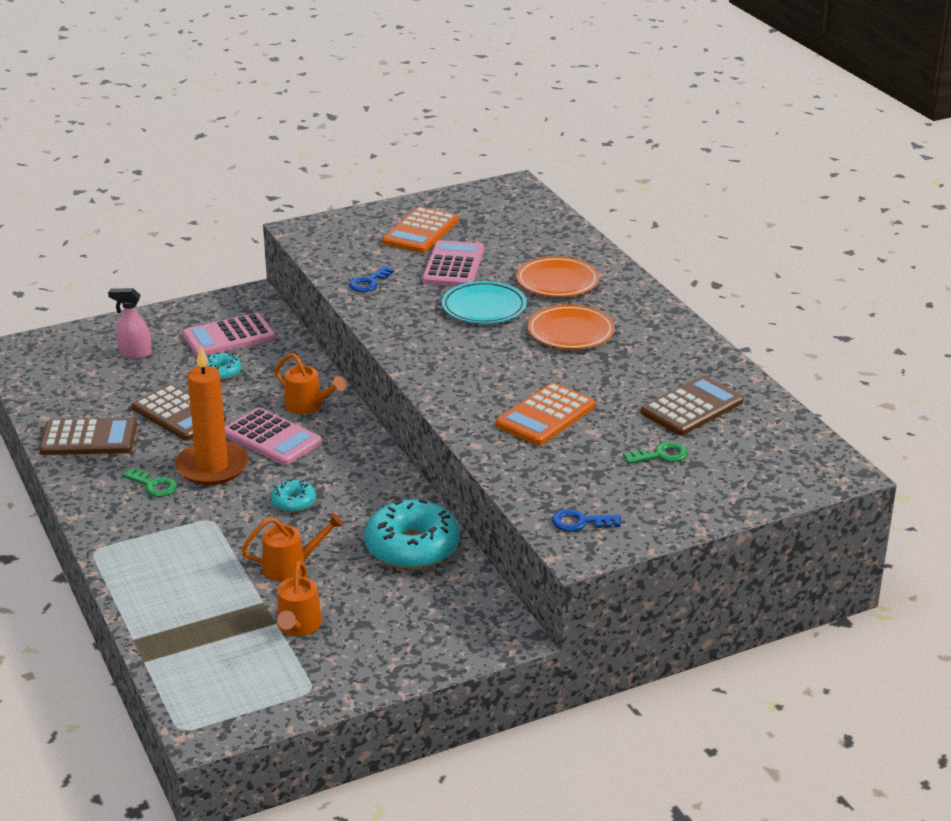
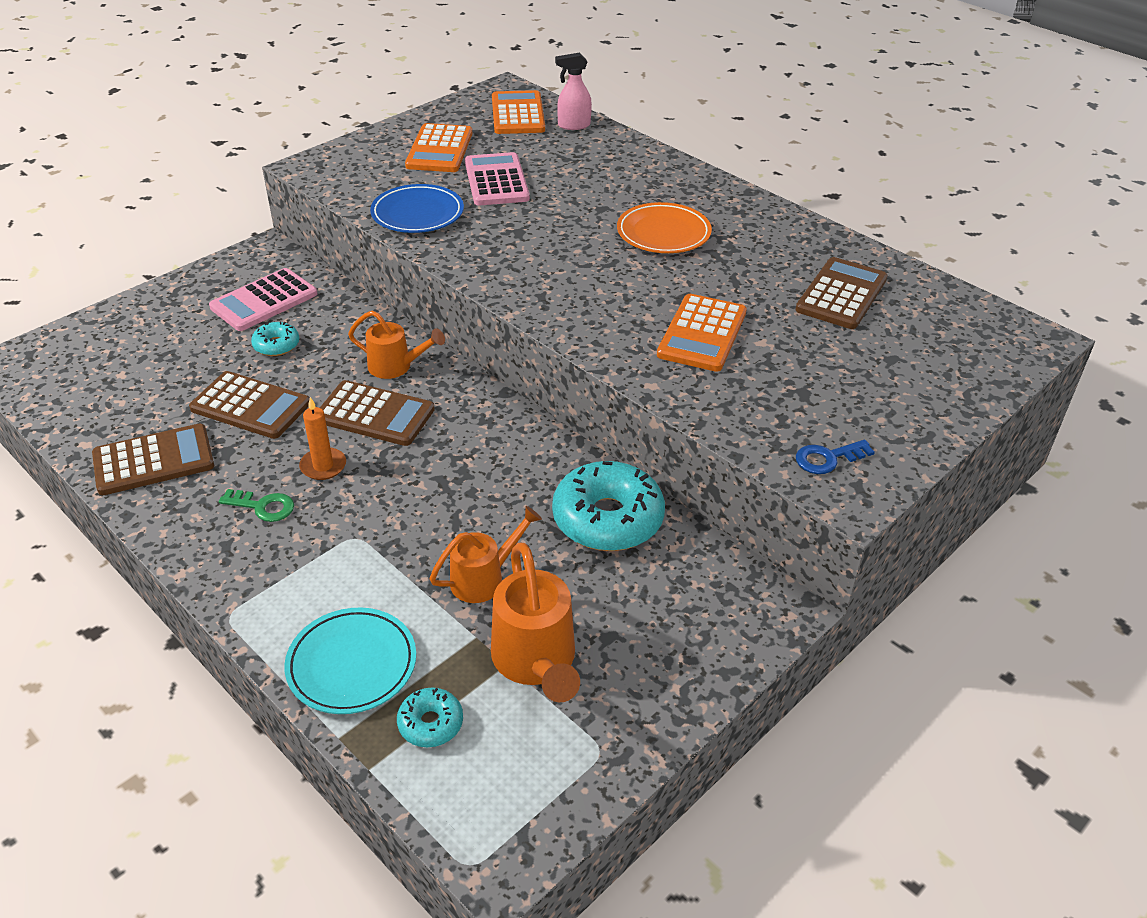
camera: 20 degrees left, 10 degrees up
pink spray bottle [108,288,152,359] -> pink spray bottle moved to [555,53,592,130]
orange candle [175,345,249,485] -> orange candle [299,397,346,480], size x0.53
pink calculator [225,408,322,465] -> brown calculator [320,380,435,446]
turquoise donut [270,479,316,513] -> turquoise donut moved to [397,688,463,747]
orange watering can [277,561,322,636] -> orange watering can [491,543,580,702], size x1.52
blue key [349,266,394,292] -> blue plate [370,184,464,233]
turquoise plate [442,281,527,324] -> turquoise plate moved to [284,607,416,714]
orange plate [516,256,599,297] -> none
green key [623,442,688,464] -> none
none -> orange calculator [492,90,545,134]

